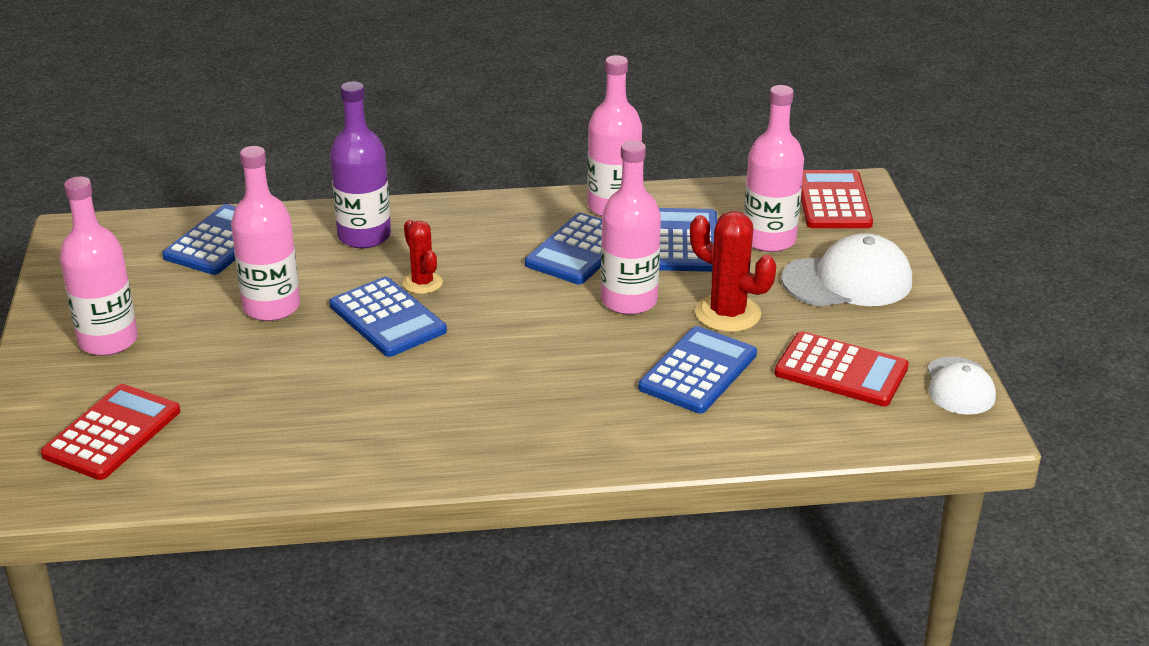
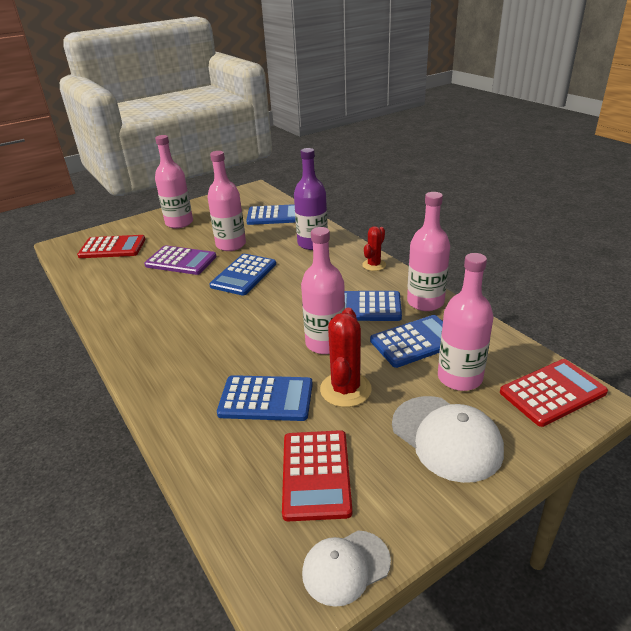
camera: 65 degrees right, 0 degrees up
red cactus [402,220,443,294] -> red cactus moved to [362,226,386,271]
none -> purple calculator [144,245,216,275]

